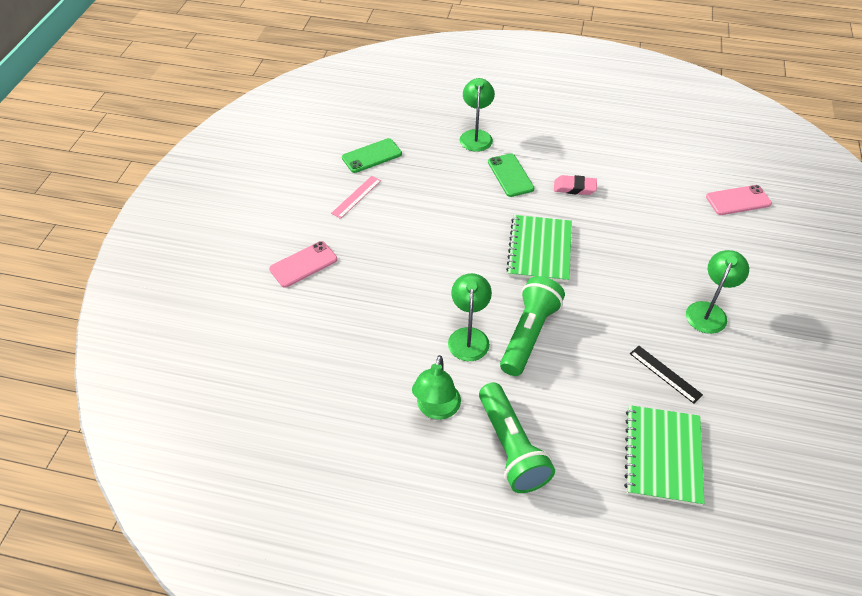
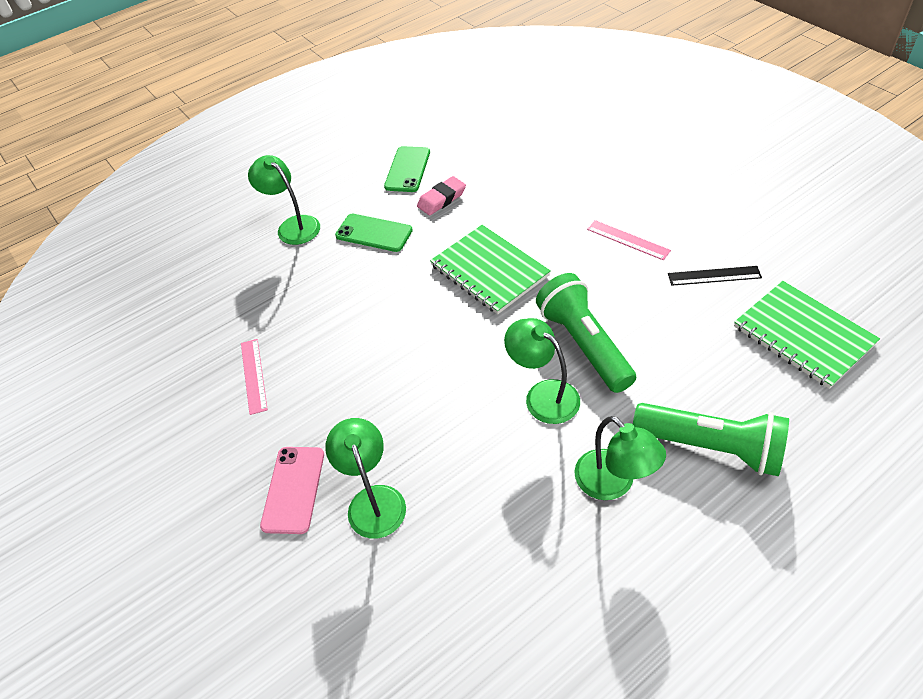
camera: 45 degrees left, 0 degrees up
green phone [342,138,402,173] -> green phone moved to [384,146,430,192]
green lamp [686,250,749,334] -> green lamp moved to [325,418,406,539]
pink phone [706,185,772,215] -> none
none -> pink ruler [587,220,671,260]

